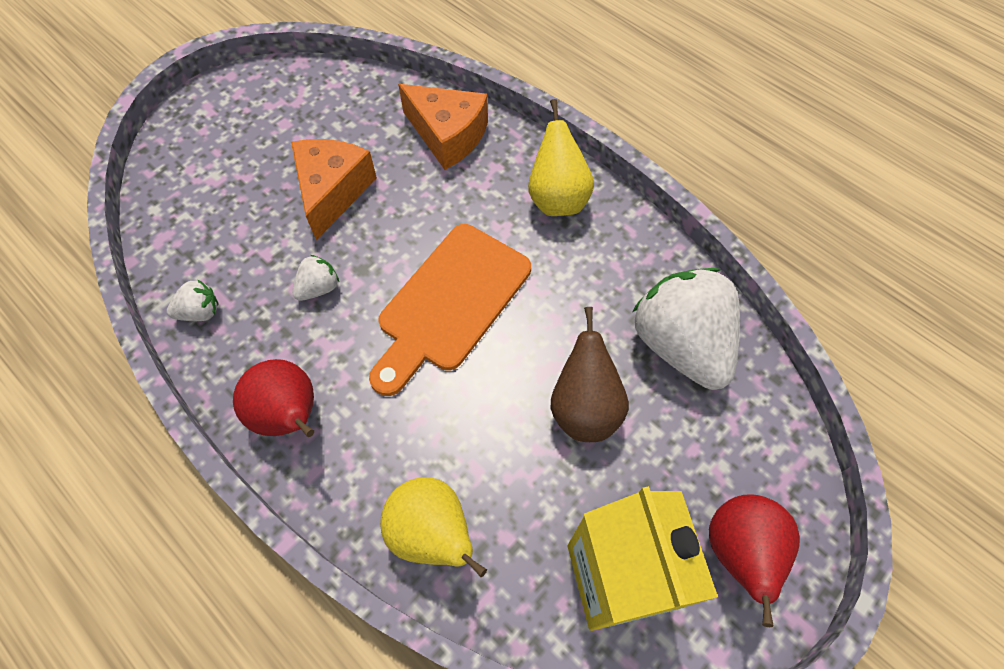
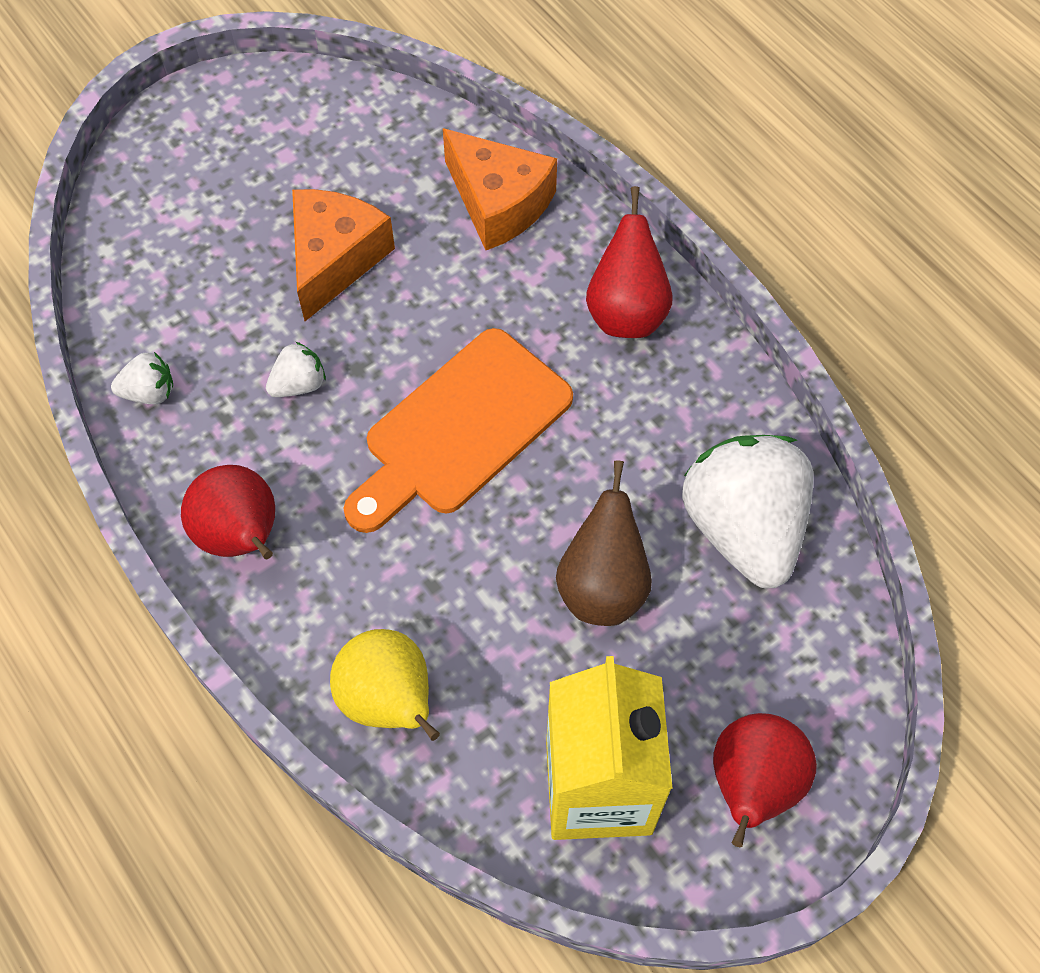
camera: 10 degrees right, 0 degrees up
yellow pear [528,99,594,216] -> red pear [586,186,673,338]

